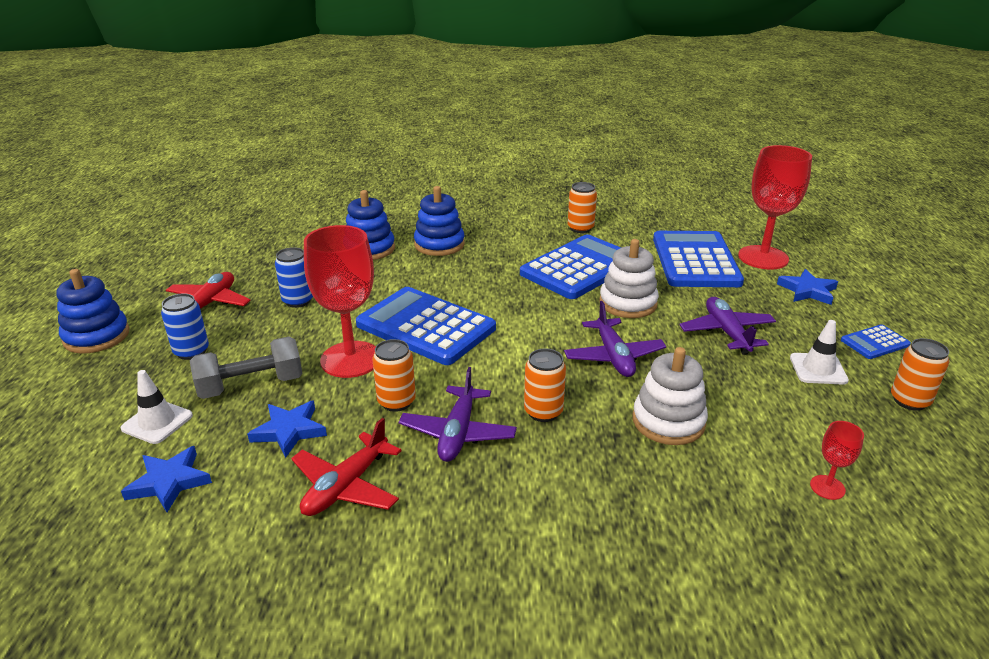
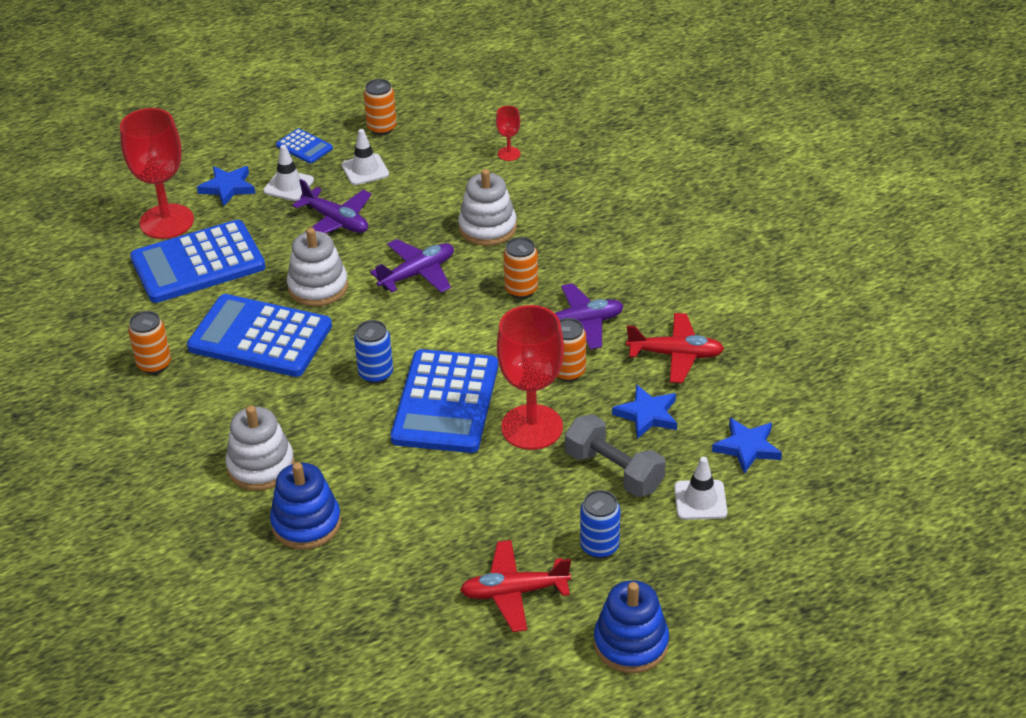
camera: 115 degrees left, 10 degrees up
blue can [275,247,313,308] -> blue can moved to [354,320,393,384]
blue stacking toy [414,186,465,256] -> white stacking toy [226,406,295,491]
purple plane [679,297,776,355] -> purple plane turned 105 degrees counterclockwise [292,179,372,233]
none -> white traffic cone [263,145,314,201]

